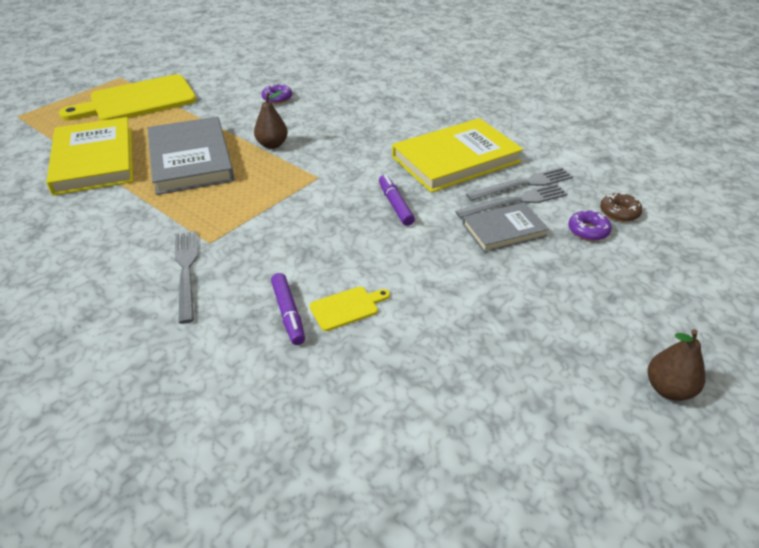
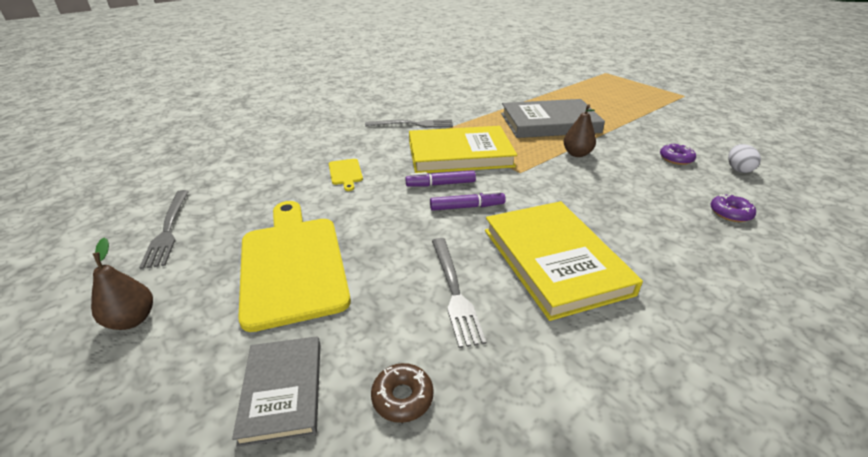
camera: 100 degrees right, 5 degrees down
yellow book [46,117,133,195] -> yellow book moved to [409,126,517,173]
yellow cutting board [59,74,196,121] -> yellow cutting board moved to [238,201,351,332]
purple marker [271,273,305,345] -> purple marker moved to [405,170,476,187]
grey book [462,202,549,253] -> grey book moved to [232,336,320,447]
grey fork [466,167,573,201] -> grey fork moved to [139,190,189,269]
purple donut [568,210,612,241] -> purple donut moved to [710,194,756,222]
none -> white egg [728,144,761,173]

